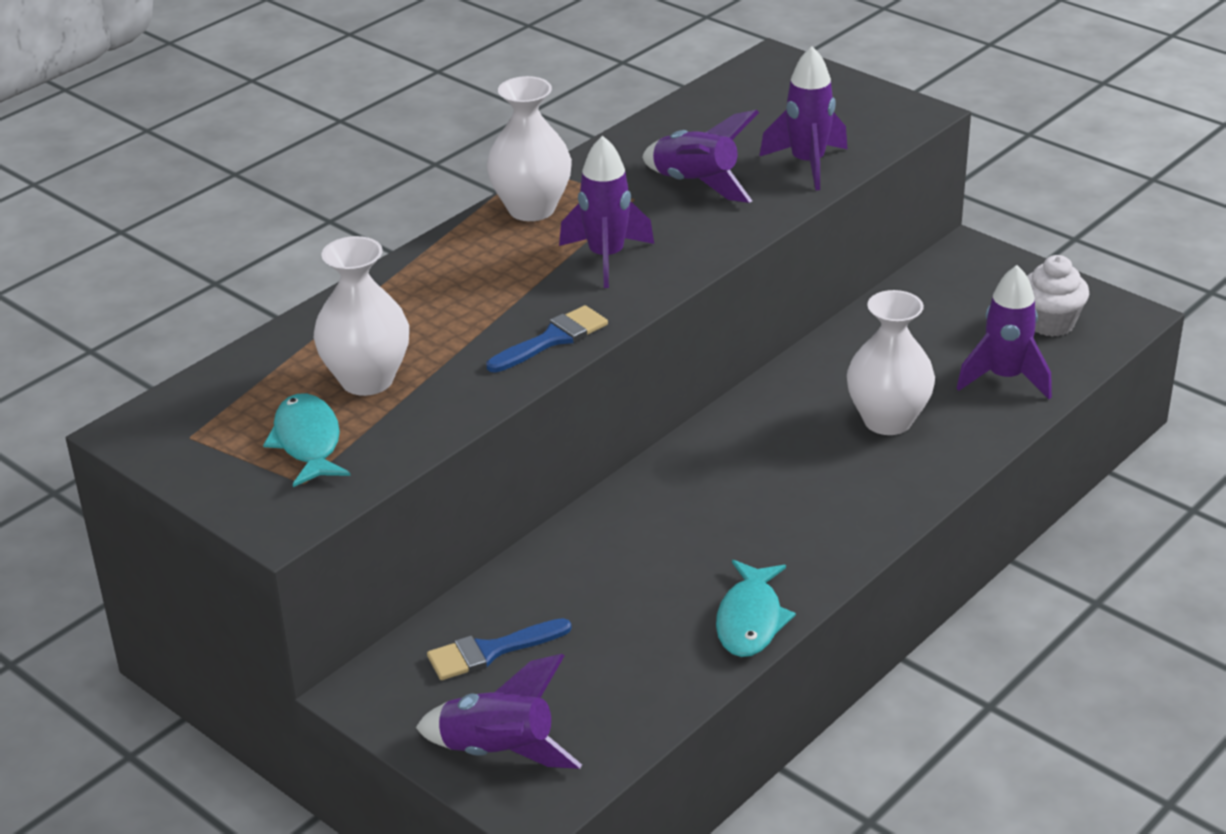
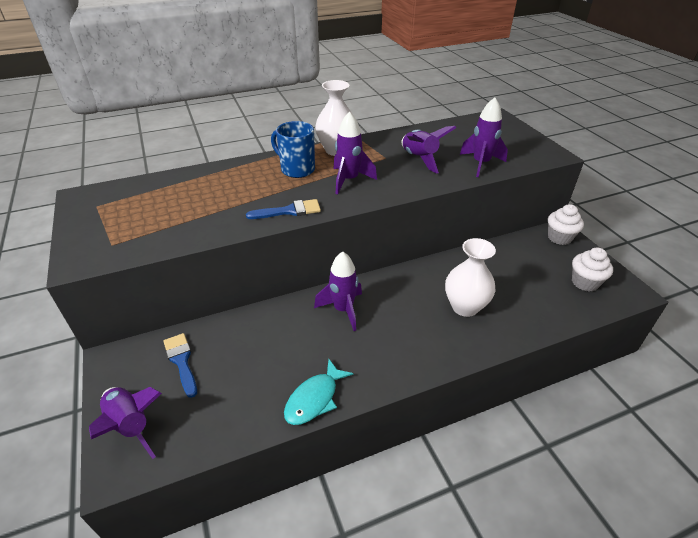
camera: 25 degrees right, 5 degrees up
turquoise fish [263,393,351,487] -> none
white vase [314,236,409,396] -> none
blue brush [427,618,572,680] -> blue brush turned 60 degrees clockwise [163,333,197,398]
purple rocket [956,265,1052,399] -> purple rocket moved to [314,252,362,331]
none -> blue mug [271,121,315,178]
none -> white cupcake [548,204,584,245]

